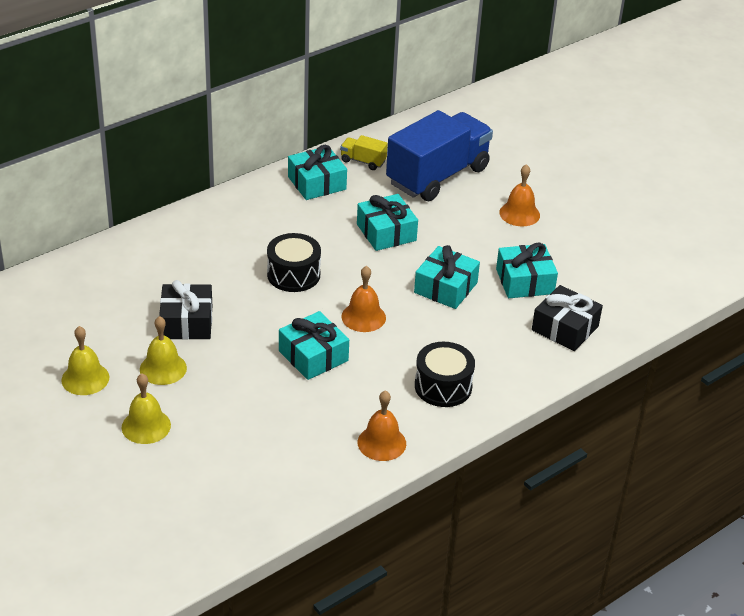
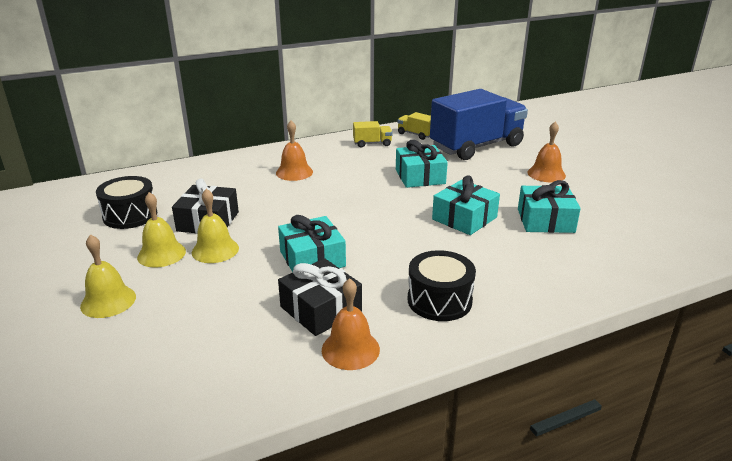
camera: 15 degrees right, 10 degrees down
yellow bell [61,326,109,395] -> yellow bell moved to [192,189,239,263]
black drum [267,233,321,292] -> black drum moved to [96,176,157,229]
turquoise gift [288,145,347,200] -> yellow truck [353,121,392,148]
orange bell [341,266,386,332] -> orange bell moved to [276,120,313,181]
black gift [532,285,603,351] -> black gift moved to [278,258,362,336]

